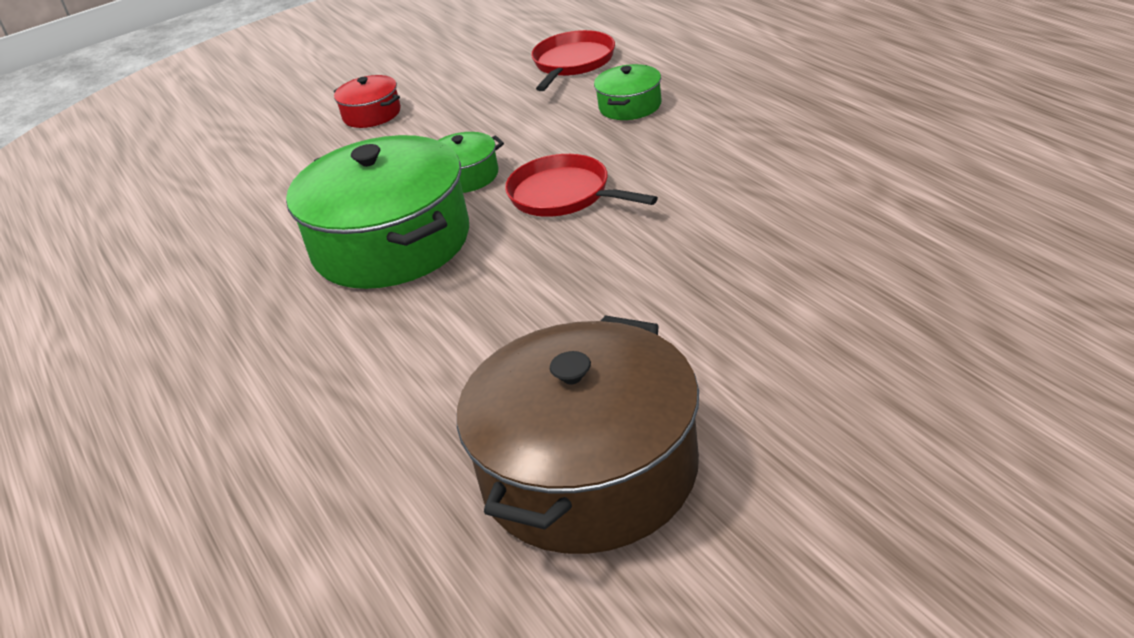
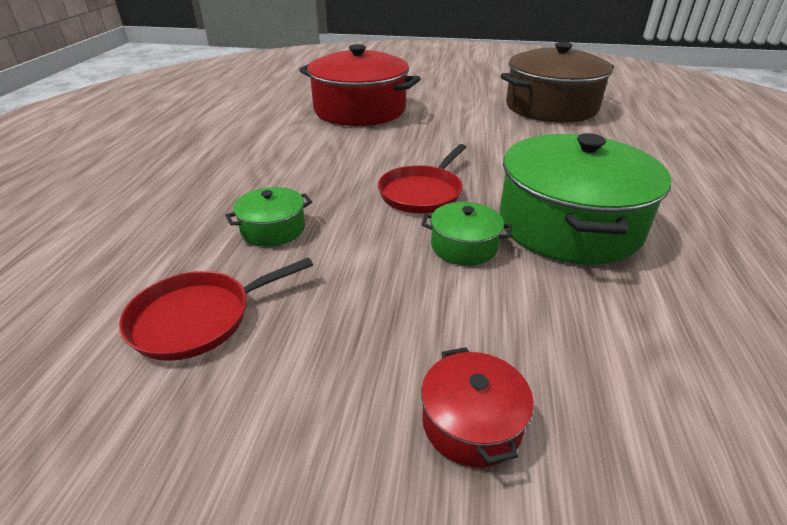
camera: 145 degrees left, 0 degrees up
red pan [505,154,658,217] -> red pan turned 45 degrees clockwise [378,144,466,214]
none -> red pot [299,44,421,126]

